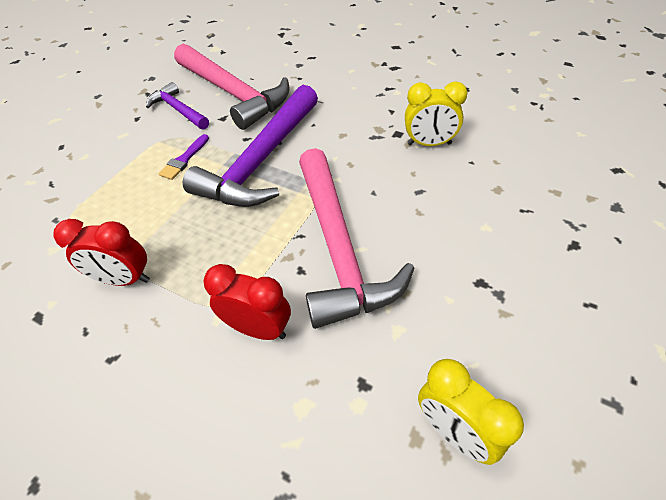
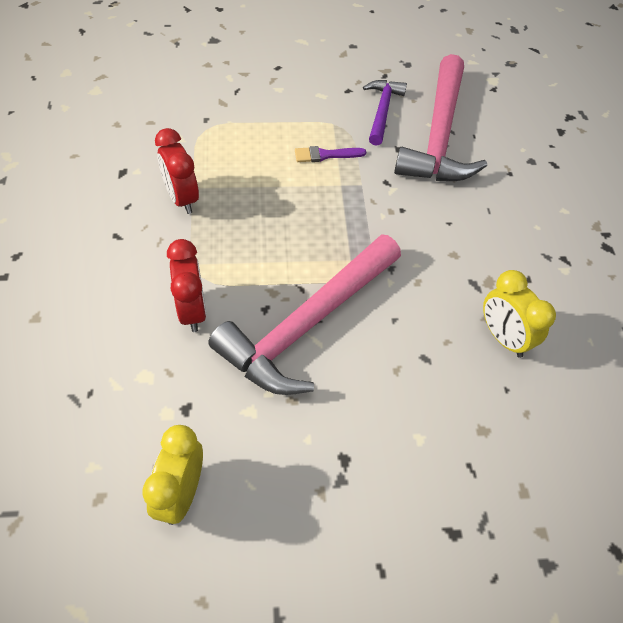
camera: 50 degrees right, 5 degrees up
purple hammer [183,85,318,207] -> none

